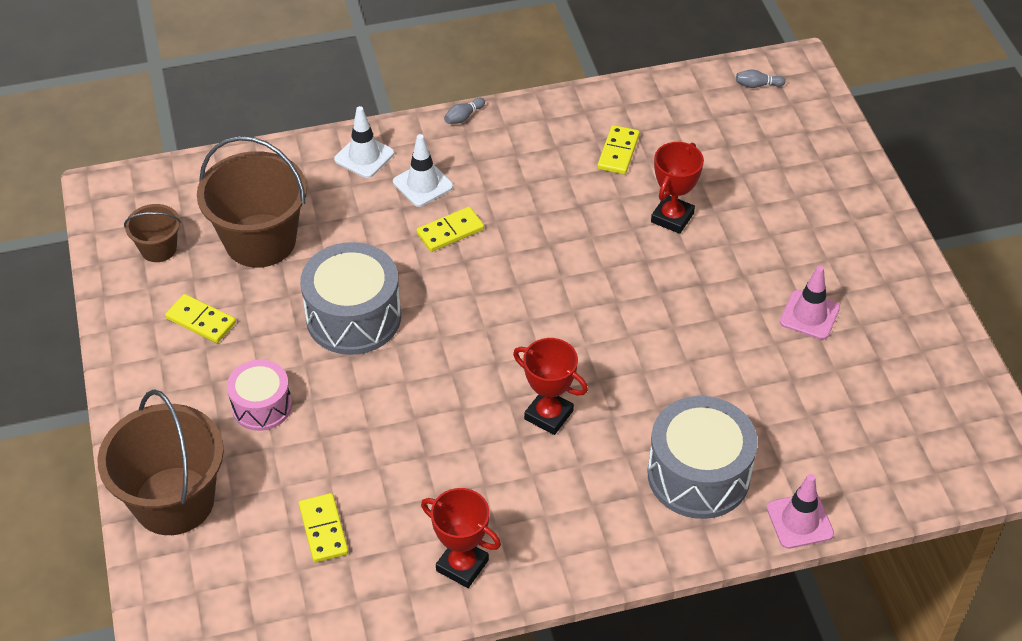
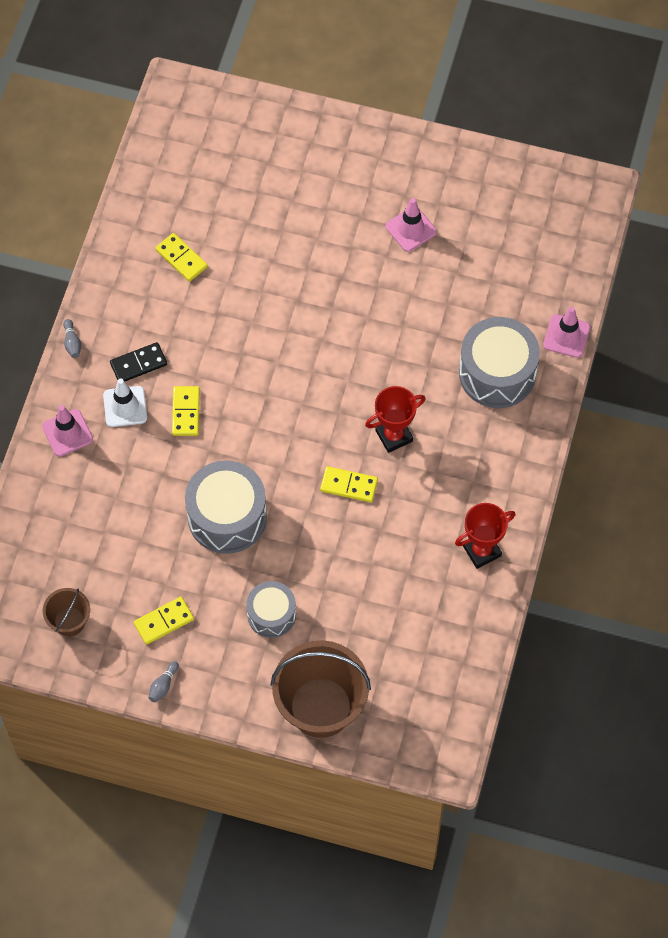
camera: 60 degrees left, 15 degrees up
brown bucket [197,136,307,268] -> none
pink drum [227,360,292,431] -> grey drum [246,581,296,638]
yellow domino [299,493,349,563] -> yellow domino moved to [320,466,378,502]
white traffic cone [334,106,394,178] -> pink traffic cone [42,405,93,457]
red trophy [651,142,704,234] -> none
grey bowling pin [736,69,785,88] -> grey bowling pin moved to [148,661,179,702]
none -> black domino [110,342,167,382]

